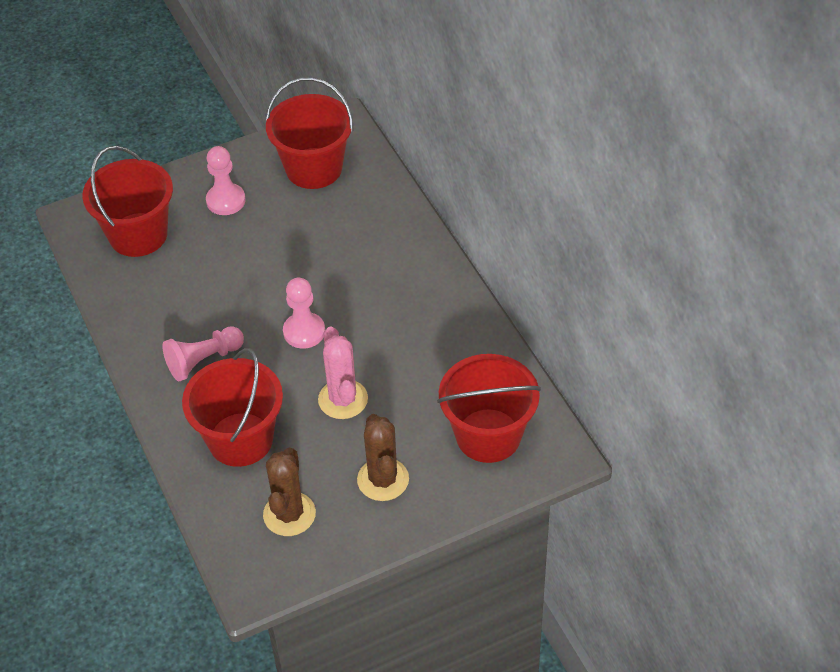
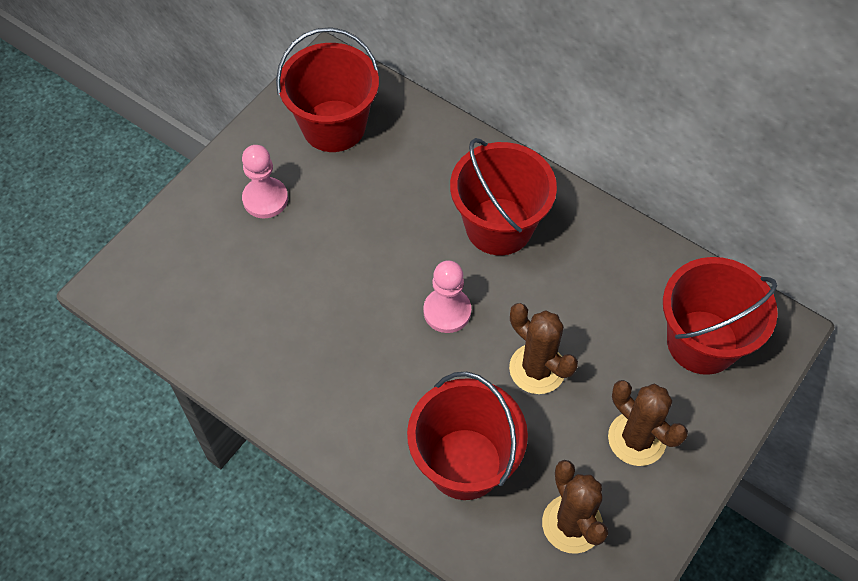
camera: 30 degrees left, 10 degrees up
red bucket [82,146,173,257] -> red bucket moved to [450,138,557,255]
pink pawn [163,326,244,381] -> none
pink cactus [318,326,368,419] -> brown cactus [509,303,578,394]

